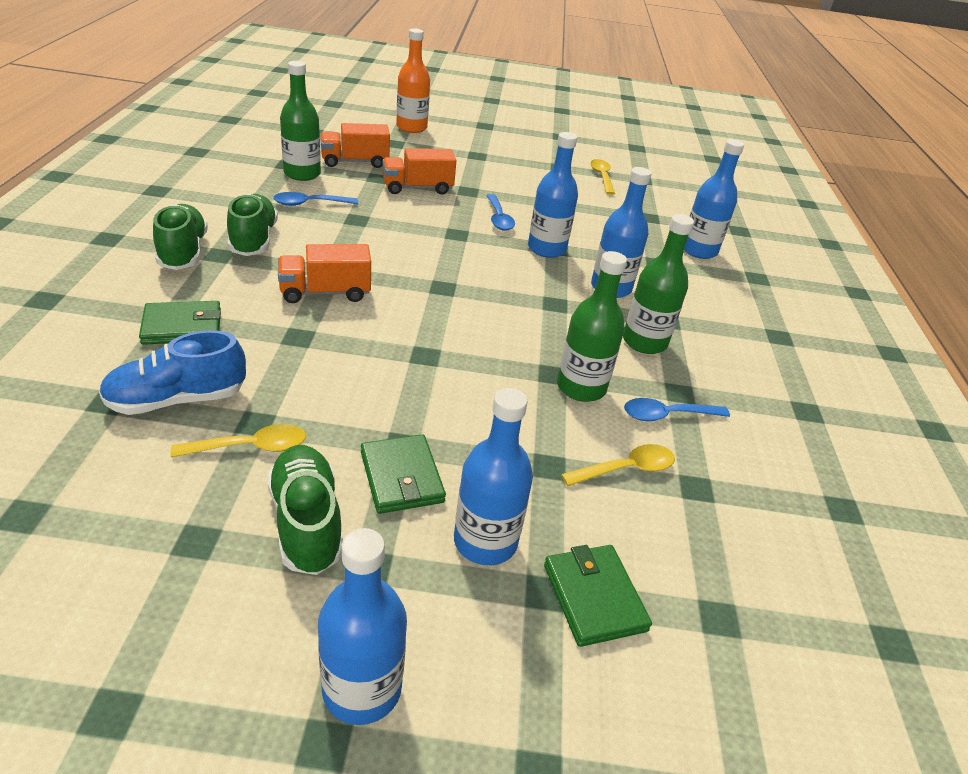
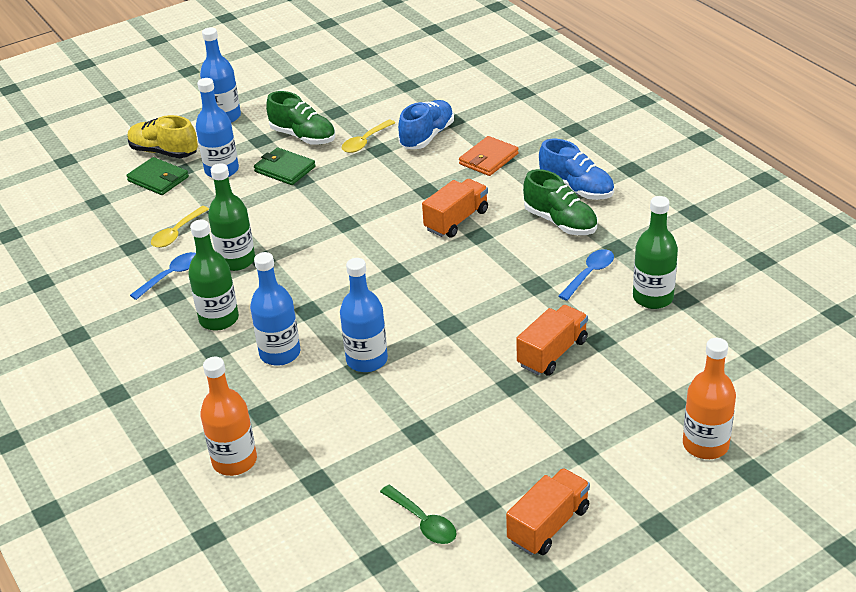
camera: 150 degrees right, 0 degrees up
green wallet [139,301,221,345] -> orange wallet [459,136,519,176]
green shoe [153,204,208,270] -> blue shoe [539,139,614,200]
orange truck [320,123,390,168] -> orange truck moved to [506,468,590,555]
blue spoon [486,194,515,231] -> none
yellow spoon [590,159,615,195] -> green spoon [380,485,457,544]
blue bottle [684,139,744,259] -> orange bottle [200,356,257,476]
none -> yellow shoe [128,115,198,158]

